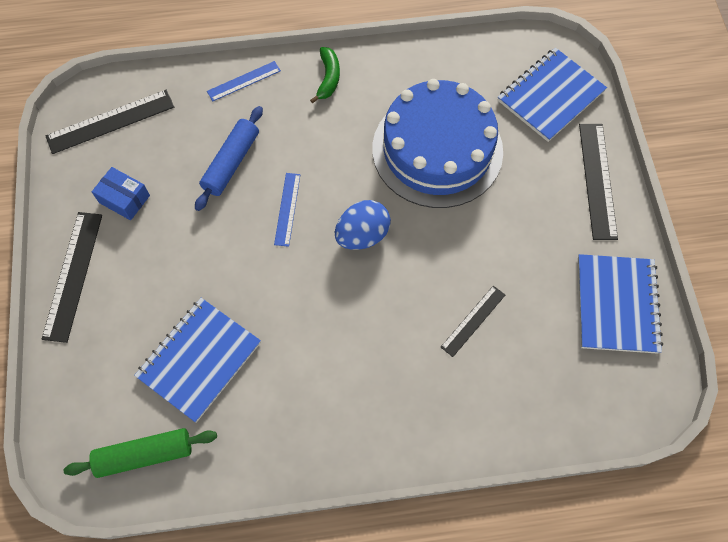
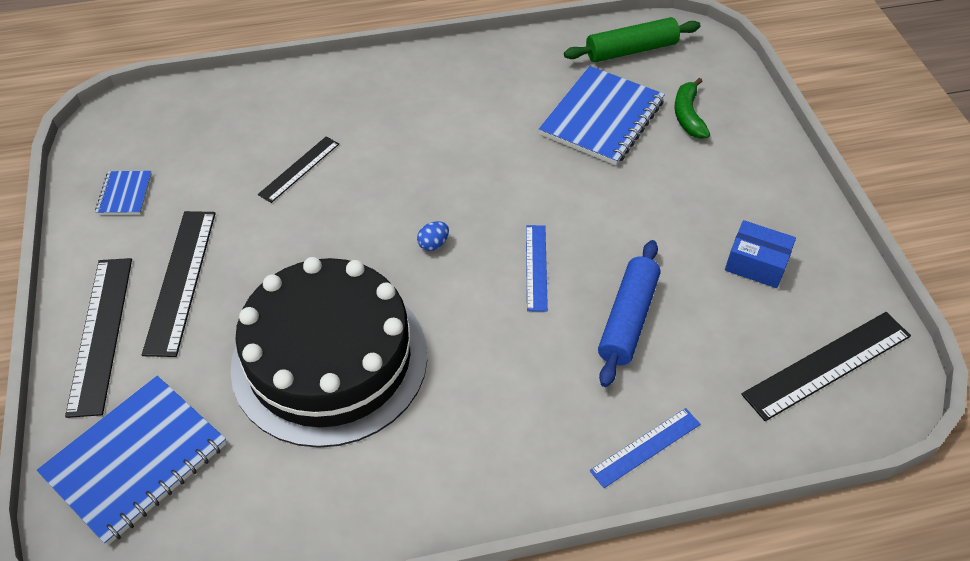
camera: 175 degrees right, 15 degrees down
black ruler [42,212,102,343] -> black ruler moved to [142,211,216,357]
green banana [310,47,340,104] -> green banana moved to [674,78,710,139]
blue egg [335,200,391,250] -> blue egg [417,221,449,251], size x0.45
blue cake [372,79,503,208] -> black cake [230,257,427,448]
blue notebook [578,254,663,354] -> blue notebook [95,171,152,215], size x0.48

